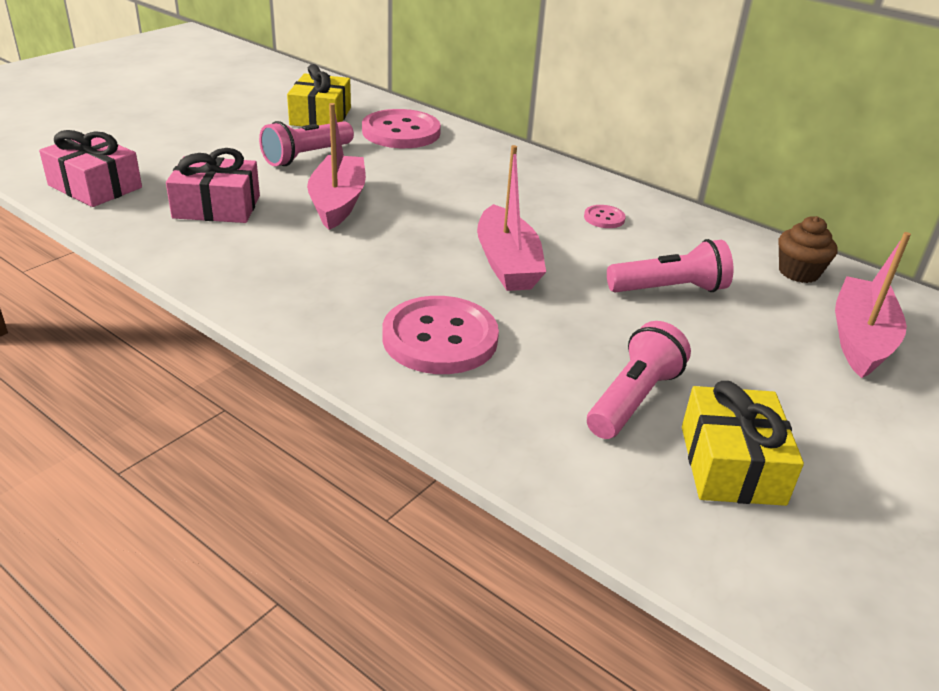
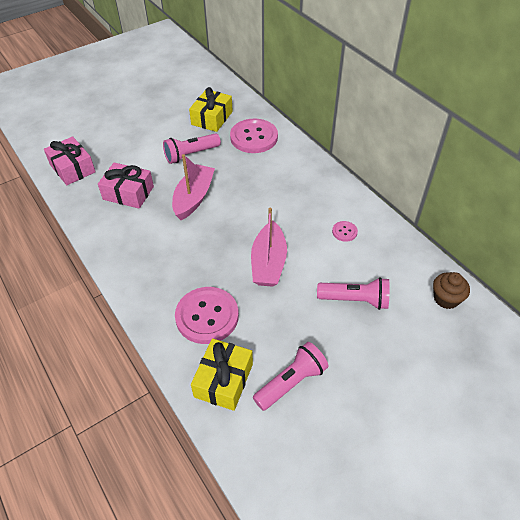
camera: 20 degrees right, 15 degrees up
yellow gift [682,381,804,506] -> yellow gift moved to [191,338,253,411]
pink boat [835,232,911,378] -> none

